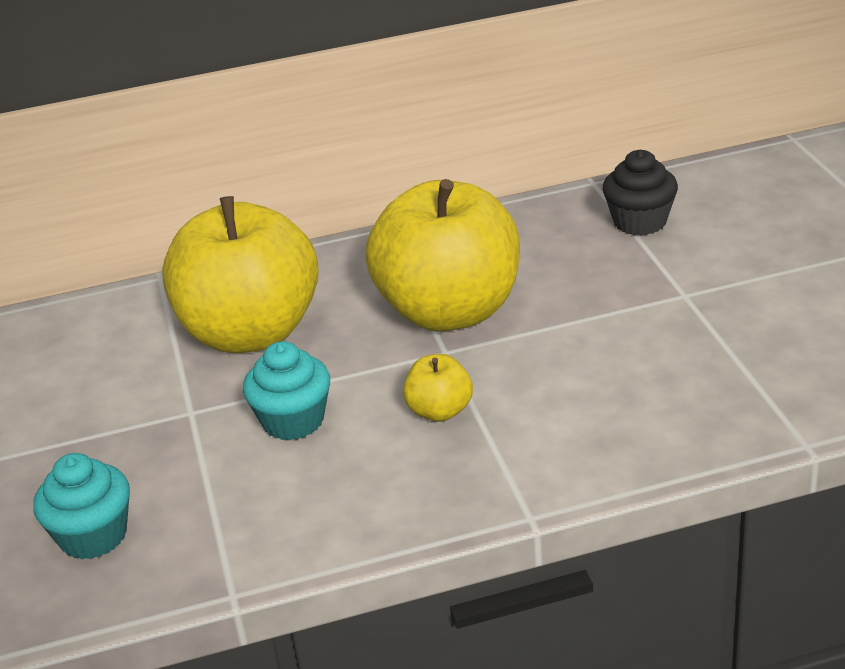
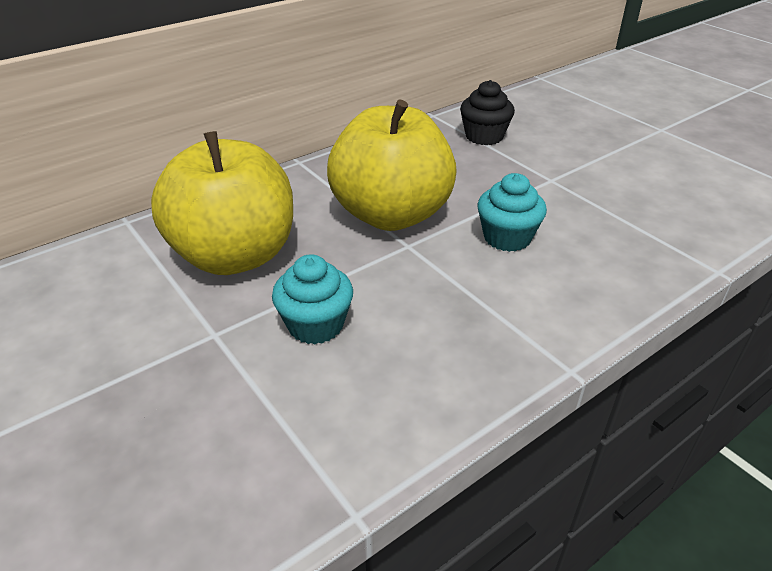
camera: 25 degrees left, 5 degrees up
turquoise cupcake [33,453,130,560] -> turquoise cupcake moved to [477,173,547,252]
yellow apple [403,354,473,422] -> none

